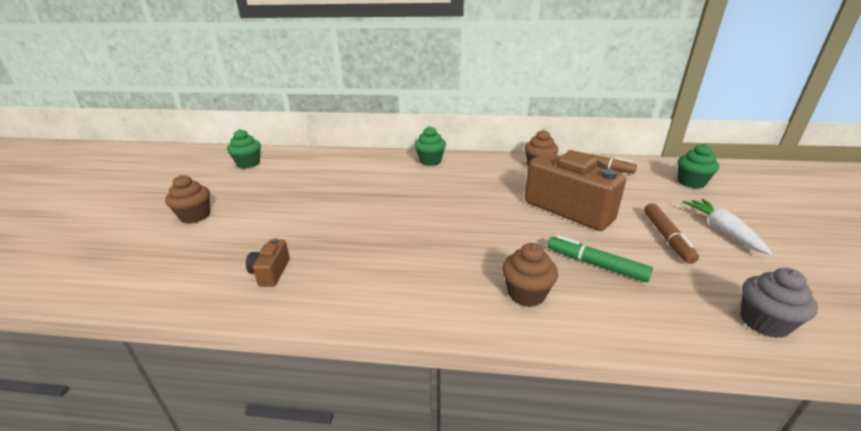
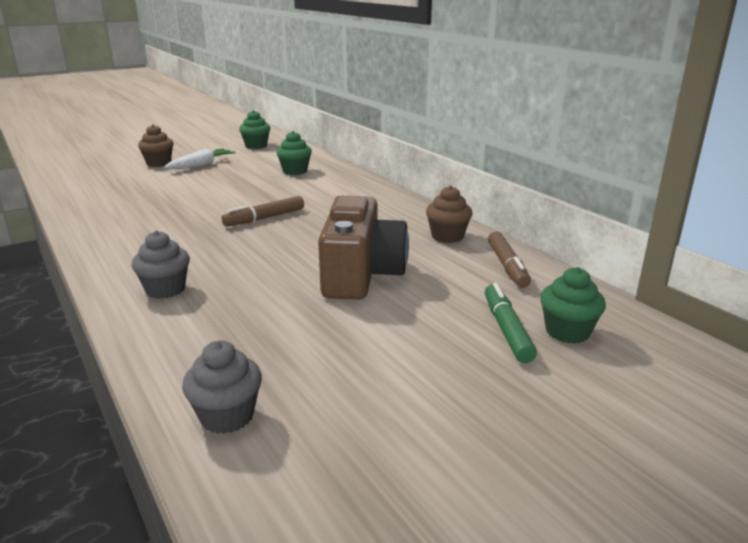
camera: 50 degrees right, 5 degrees down
brown camera [246,238,290,287] -> none
green cupcake [414,126,446,166] -> green cupcake moved to [276,131,312,175]
brown cupcake [502,243,558,307] -> grey cupcake [132,231,190,299]
green marker [548,235,653,282] -> green marker moved to [485,283,537,363]
brown marker [644,203,699,264] -> brown marker moved to [222,196,304,227]
white carrot [683,199,772,255] -> white carrot moved to [164,149,235,169]

